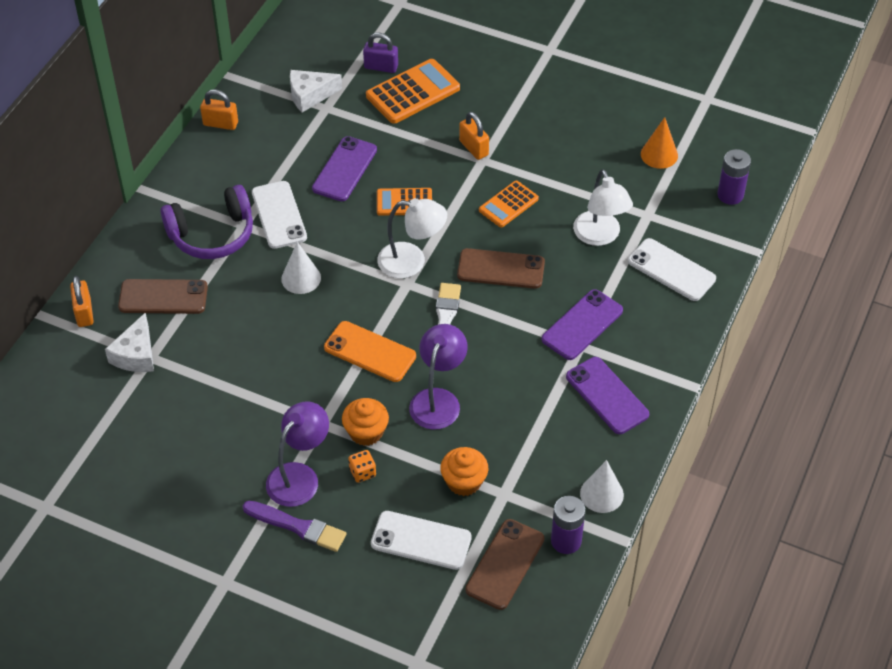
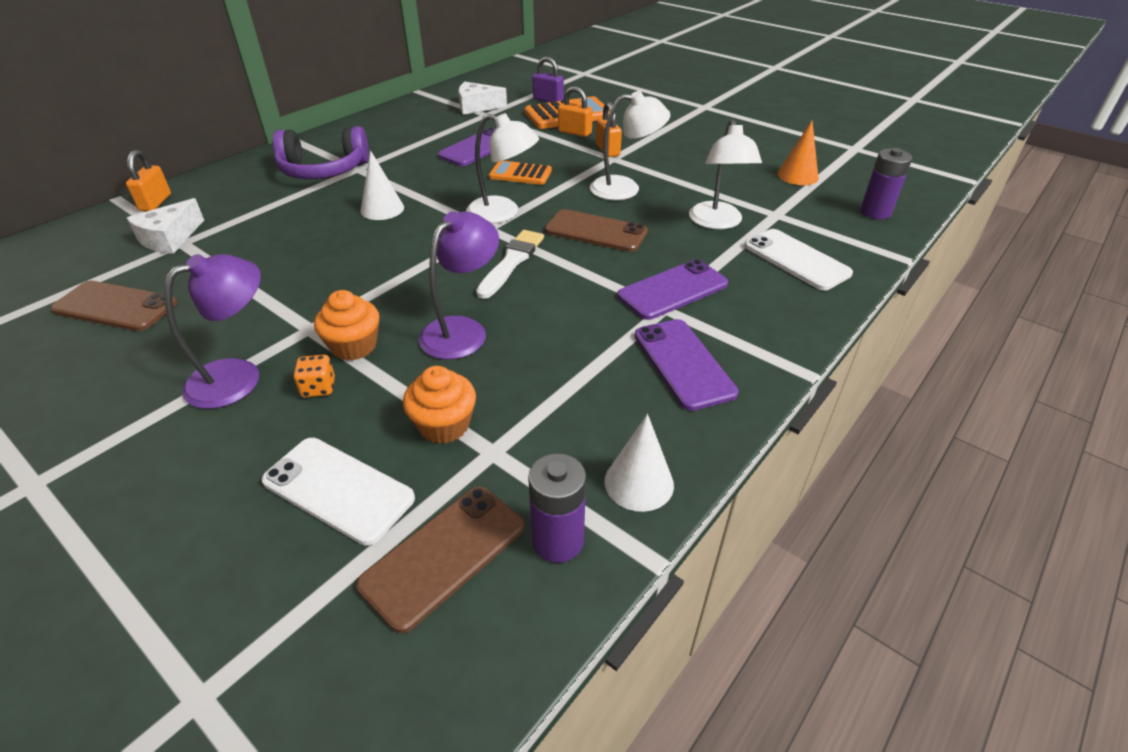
camera: 15 degrees right, 10 degrees down
brown phone [118,279,208,314] -> brown phone moved to [51,281,178,331]
orange padlock [200,89,238,130] -> orange padlock moved to [558,86,593,137]
purple brush [243,501,346,552] -> none
white phone [252,181,307,249] -> none
orange phone [324,321,416,382] -> none
orange calculator [479,181,539,228] -> white lamp [590,91,670,200]

